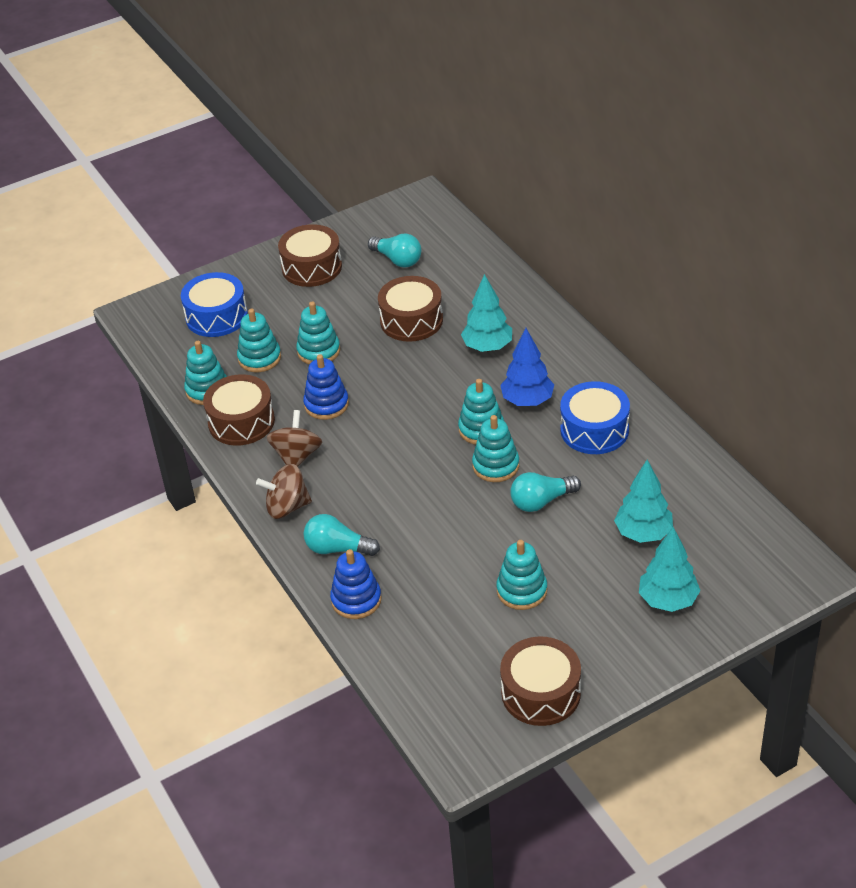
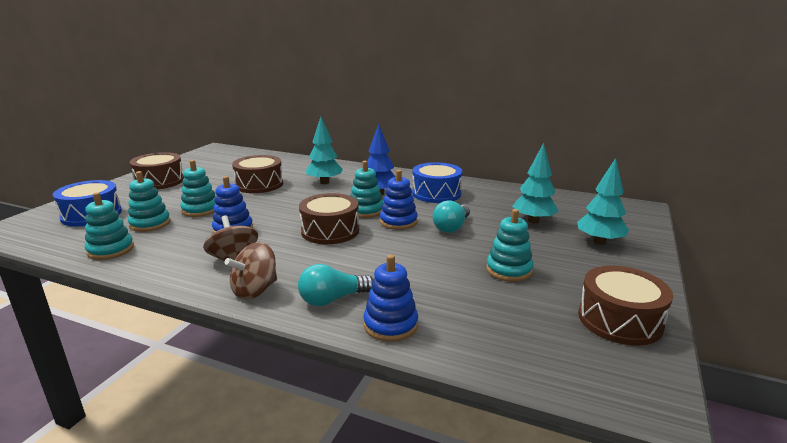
camera: 40 degrees left, 20 degrees down
brown drum [203,374,275,446] -> brown drum moved to [299,193,359,244]
turquoise light bulb [368,234,421,267] -> none
turquoise stacking toy [472,415,519,482] -> blue stacking toy [380,170,418,230]

